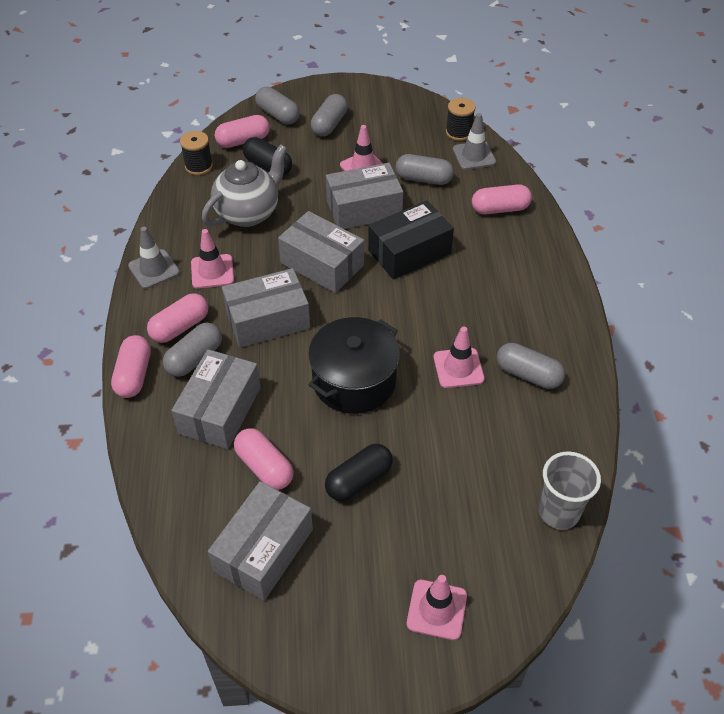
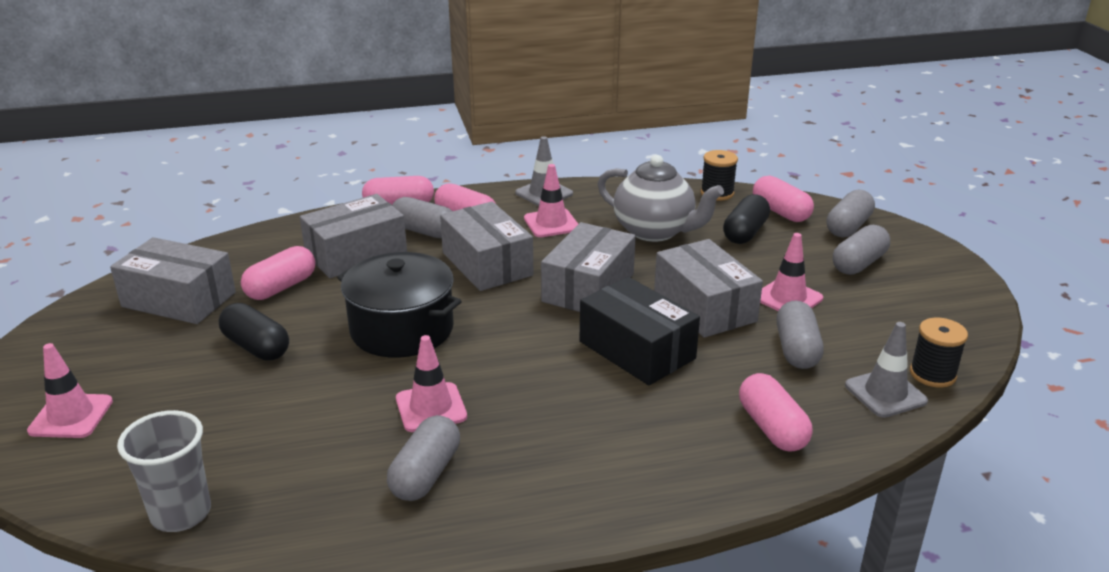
camera: 80 degrees right, 20 degrees down
grey box [171,349,261,449] -> grey box turned 45 degrees counterclockwise [300,194,407,278]
grey capsule [311,94,348,137] -> grey capsule turned 60 degrees counterclockwise [833,225,890,275]

